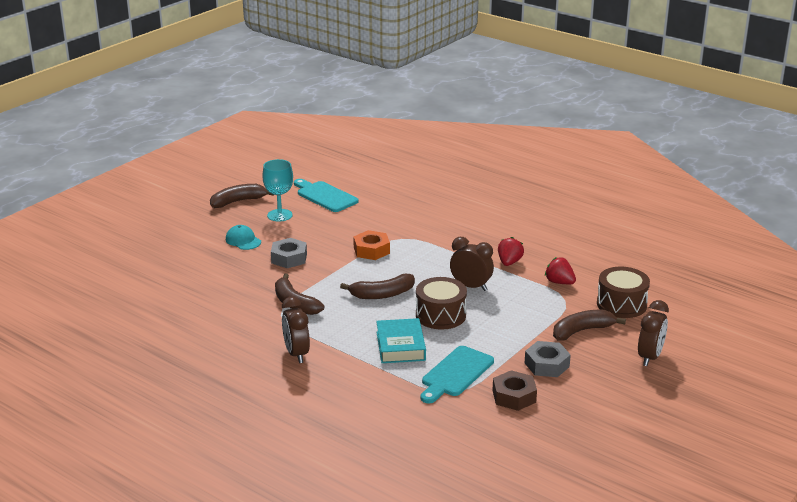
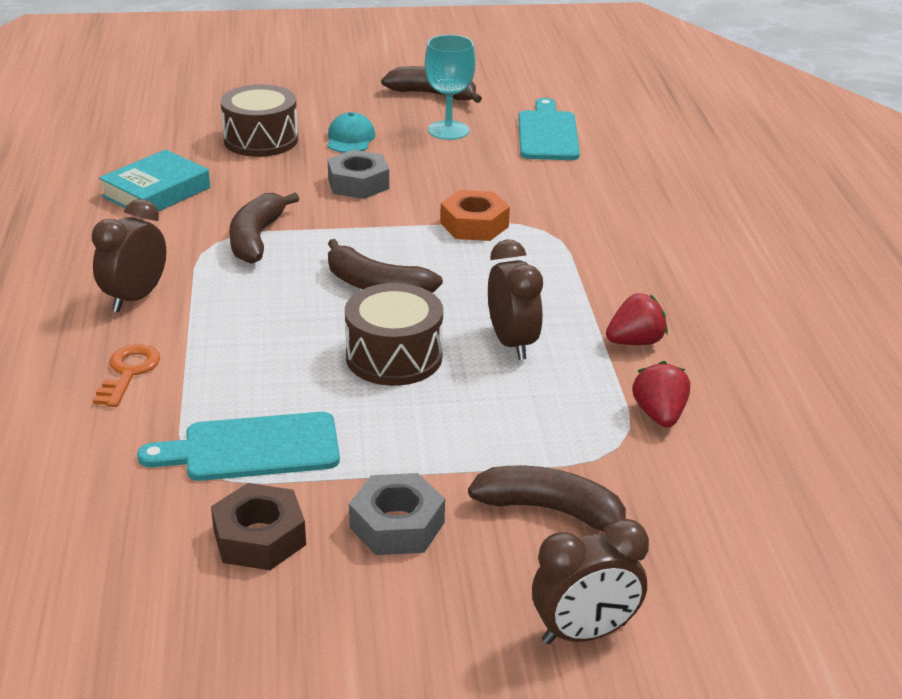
camera: 45 degrees right, 5 degrees up
turquoise book [376,318,426,363] -> turquoise book moved to [99,149,210,212]
brown drum [597,267,650,318] -> brown drum moved to [220,84,298,157]
none -> orange key [93,344,160,407]

